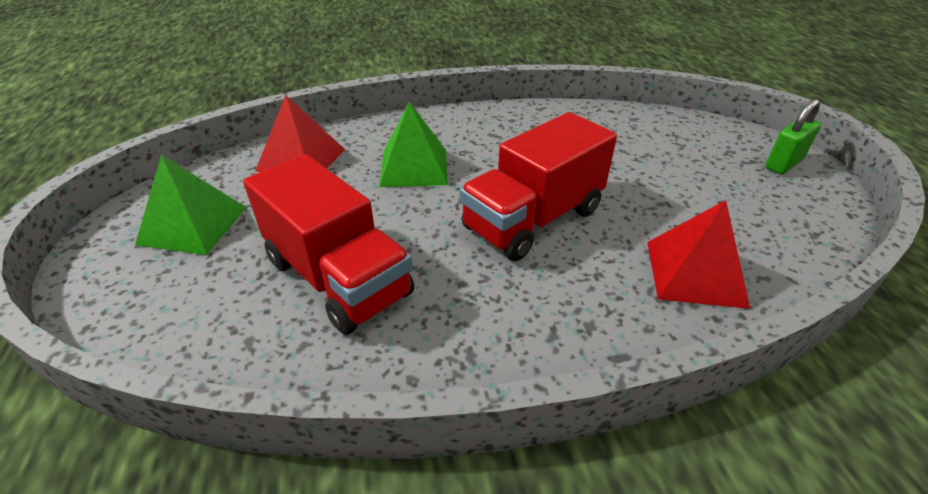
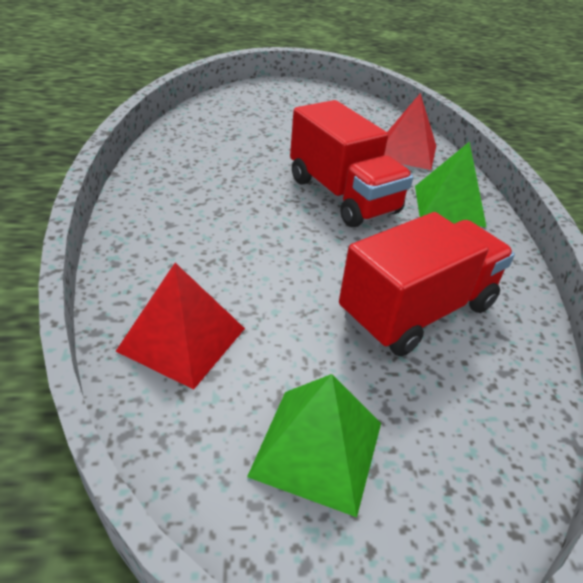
camera: 85 degrees left, 0 degrees up
green pyramid [379,102,448,187] -> green pyramid moved to [415,141,486,227]
green padlock [765,99,821,174] -> none

